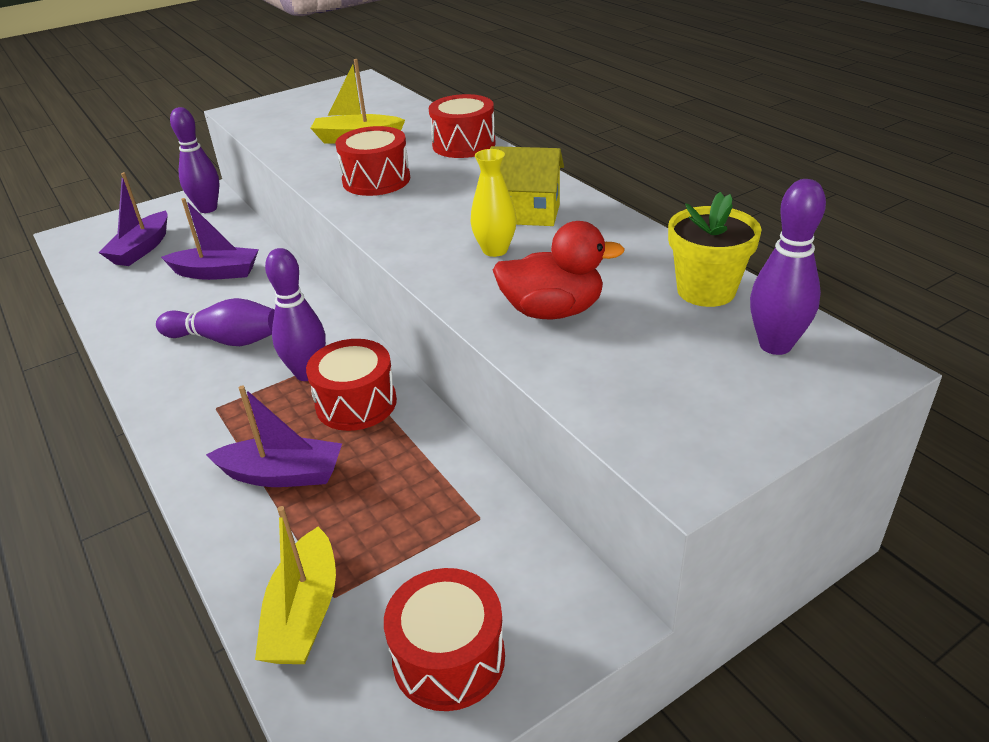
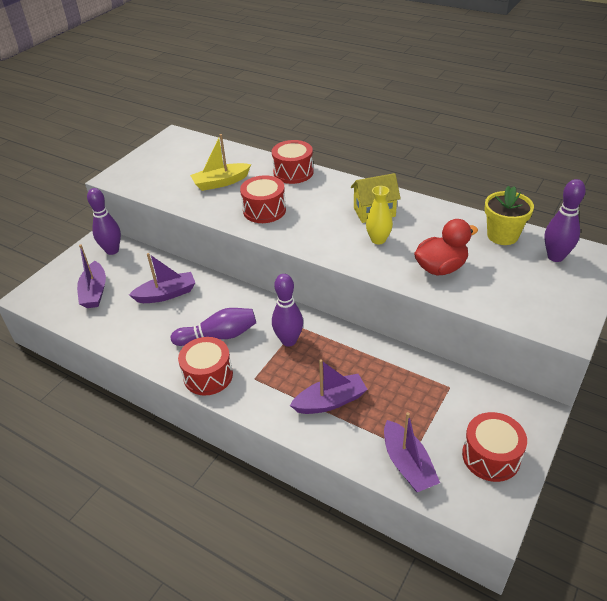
camera: 25 degrees left, 5 degrees up
yellow boat [255,506,336,664] -> purple boat [384,412,440,492]
red drum [306,339,397,431] -> red drum moved to [178,337,233,396]

